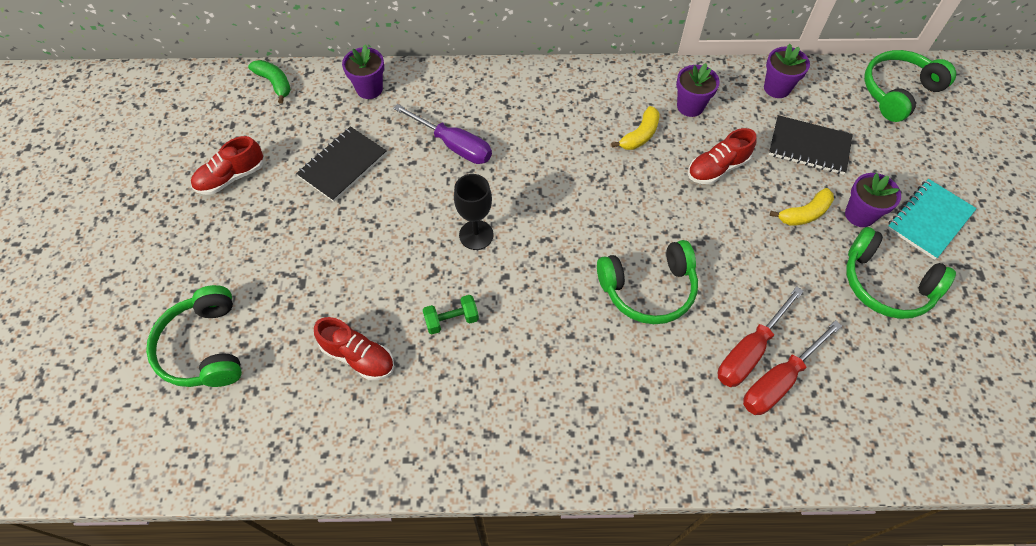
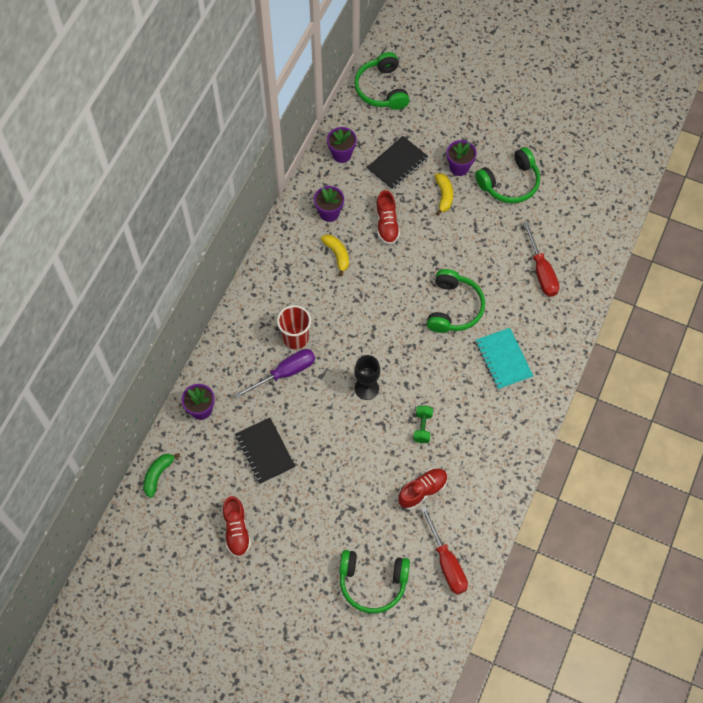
camera: 65 degrees left, 5 degrees up
green banana [248,60,291,104] -> green banana turned 45 degrees counterclockwise [143,453,180,498]
red screwdriver [718,286,804,387] -> red screwdriver moved to [421,506,468,595]
turquoise notebook [887,179,977,260] -> turquoise notebook moved to [476,328,533,390]
none -> red cup [277,305,311,349]

